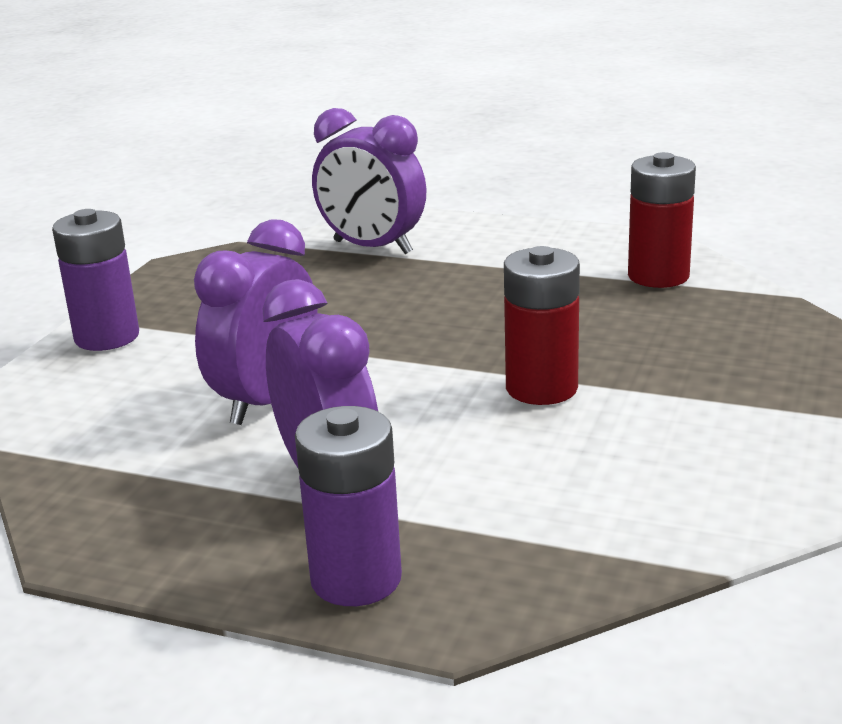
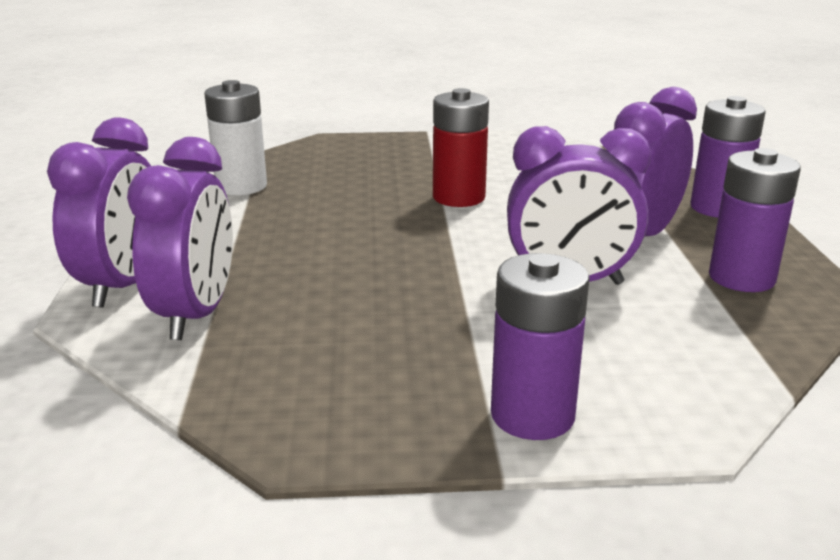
camera: 115 degrees left, 0 degrees up
red battery [628,152,696,288] -> white battery [204,80,267,195]
none -> purple clock [47,117,151,308]
none -> purple battery [709,148,801,292]

